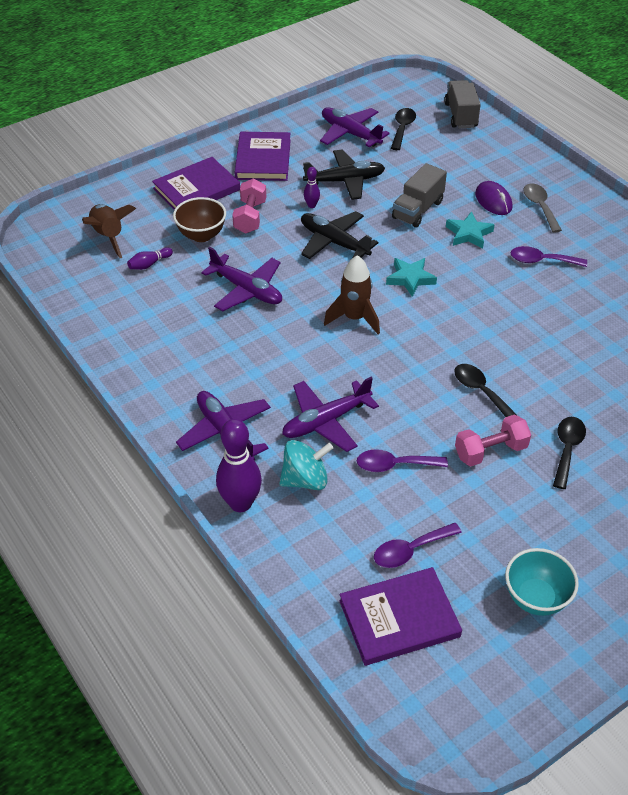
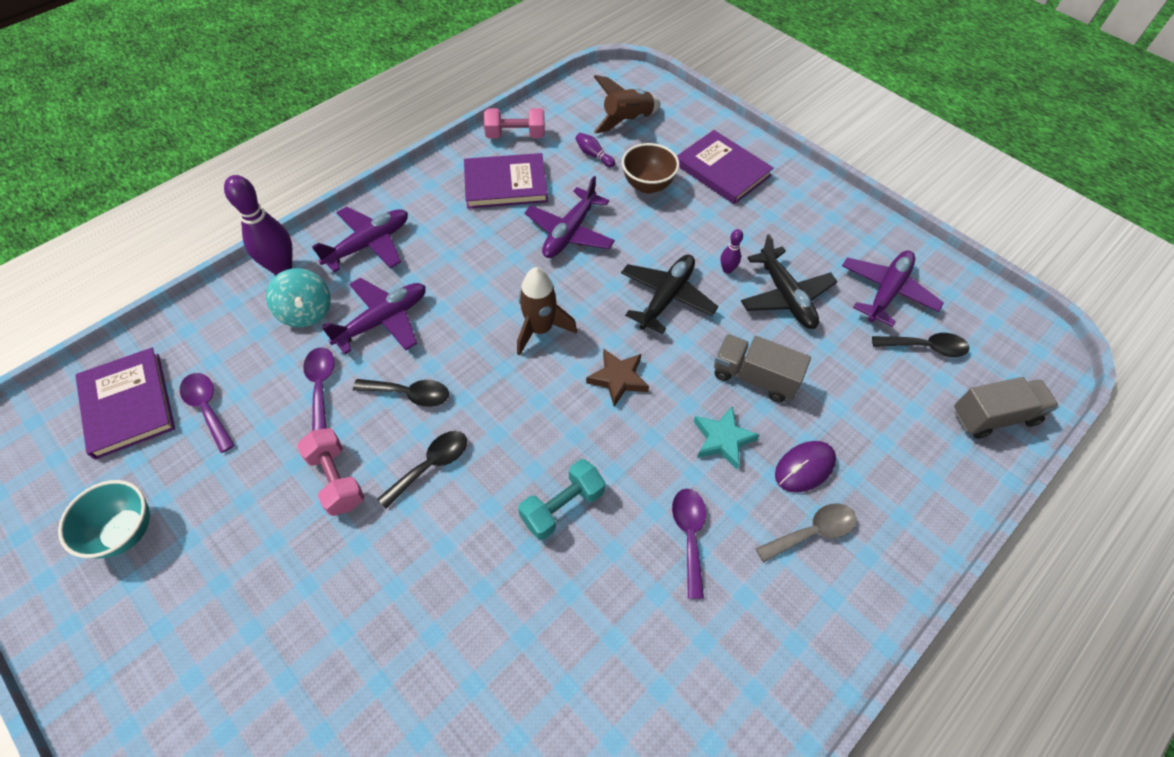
camera: 80 degrees right, 10 degrees up
pink dumbbell [232,178,266,233] -> pink dumbbell moved to [484,108,545,138]
purple book [235,132,291,181] -> purple book moved to [464,153,548,209]
purple plane [282,377,379,452] -> purple plane turned 90 degrees clockwise [321,278,426,354]
turquoise star [386,258,437,297] -> brown star [586,349,649,407]
black spoon [553,417,586,489] -> black spoon moved to [353,379,449,407]
none -> turquoise dumbbell [518,459,605,540]

